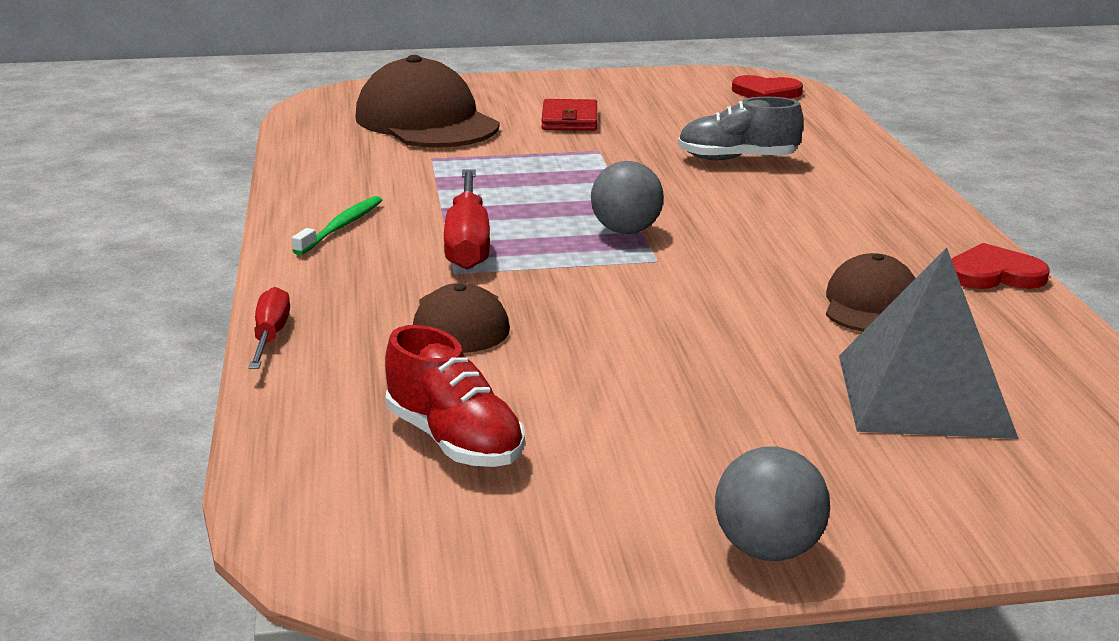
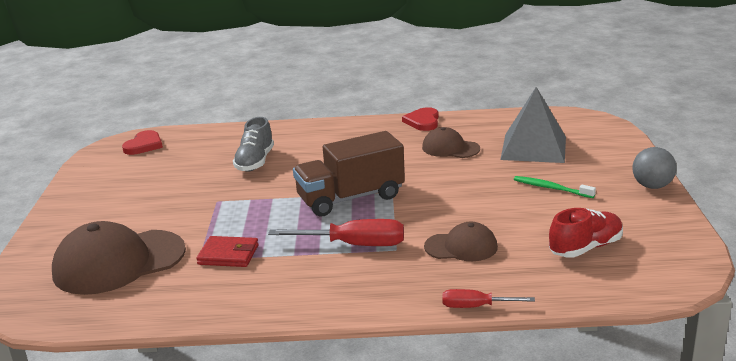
camera: 80 degrees left, 0 degrees up
green toothbrush [292,196,382,255] -> green toothbrush moved to [514,176,596,198]
red wallet [541,99,597,131] -> red wallet moved to [196,236,259,267]
grey ball [591,161,664,234] -> brown truck [293,131,405,216]

